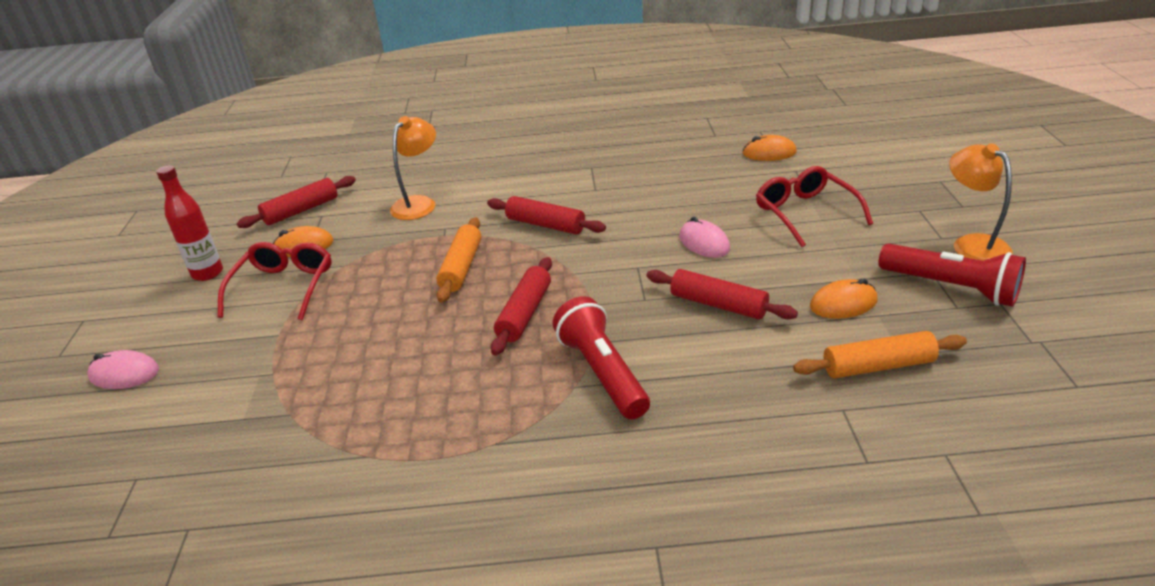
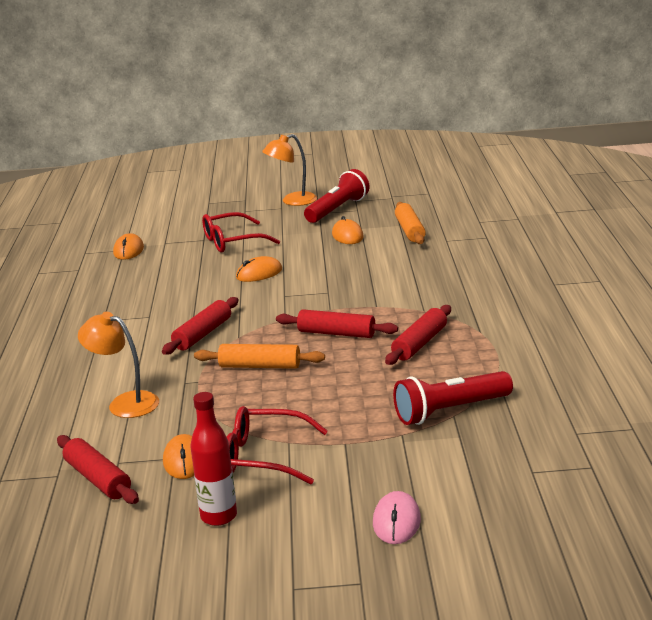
camera: 90 degrees left, 10 degrees down
red flashlight [553,296,650,419] -> red flashlight moved to [393,371,513,425]
red rolling pin [646,269,798,320] -> red rolling pin moved to [385,305,451,365]
pink mouse [679,217,730,258] -> orange mouse [236,256,282,282]

